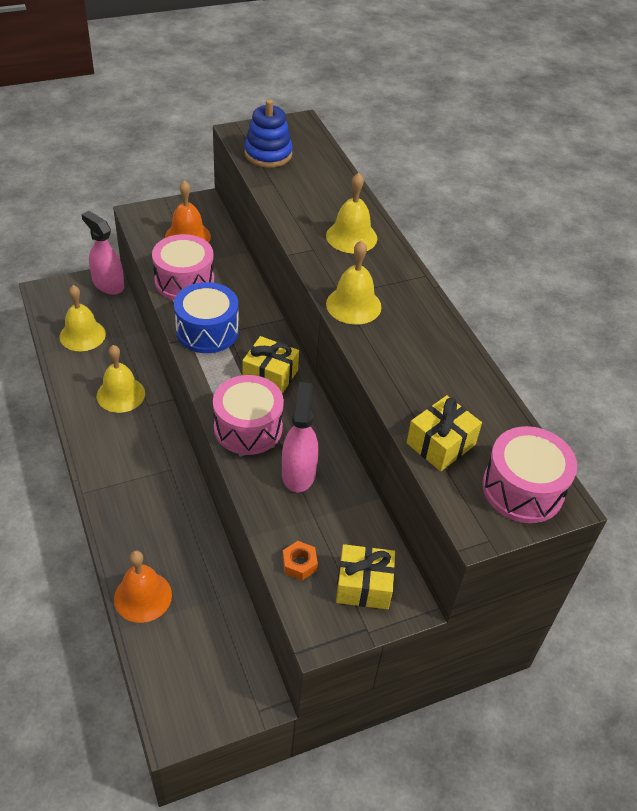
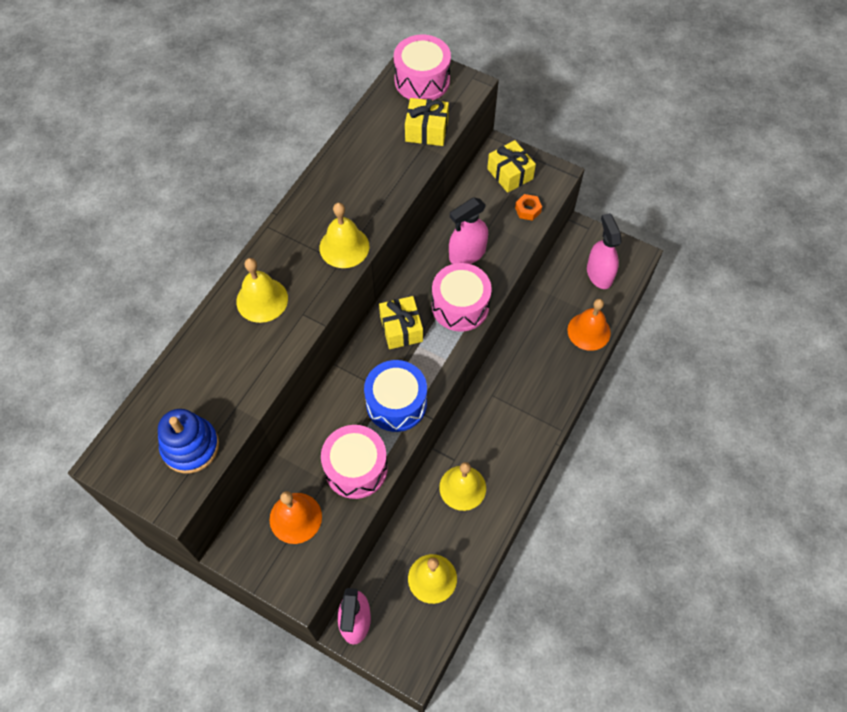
camera: 125 degrees left, 15 degrees up
none -> pink spray bottle [587,213,622,289]

